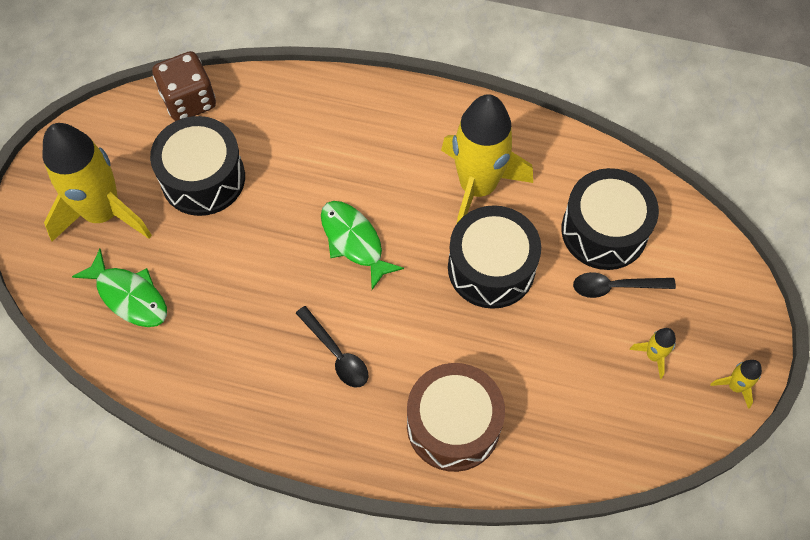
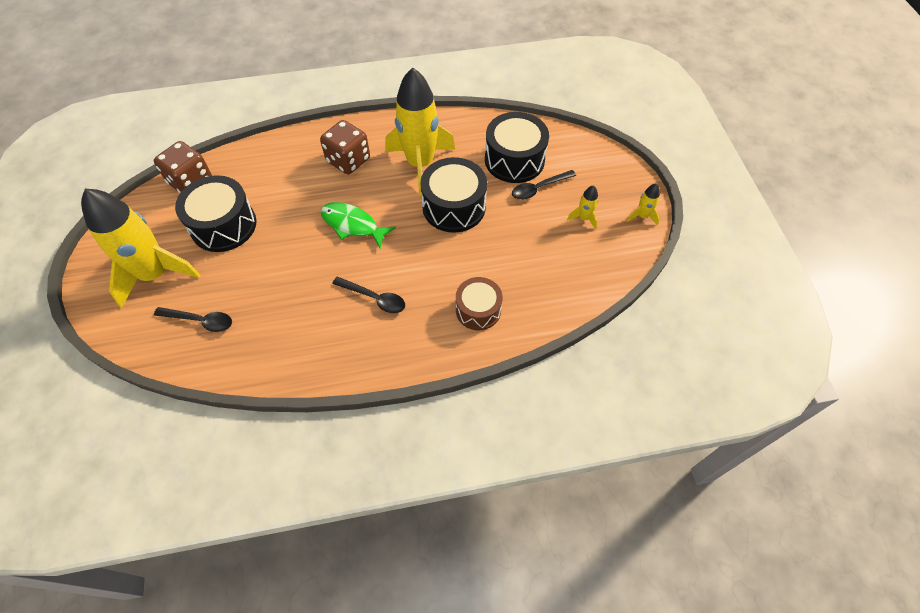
camera: 25 degrees left, 5 degrees down
green fish [72,249,167,327] -> black spoon [154,307,232,332]
brown drum [407,363,505,472] -> brown drum [456,277,503,330], size x0.65
none -> brown dice [320,120,370,174]

